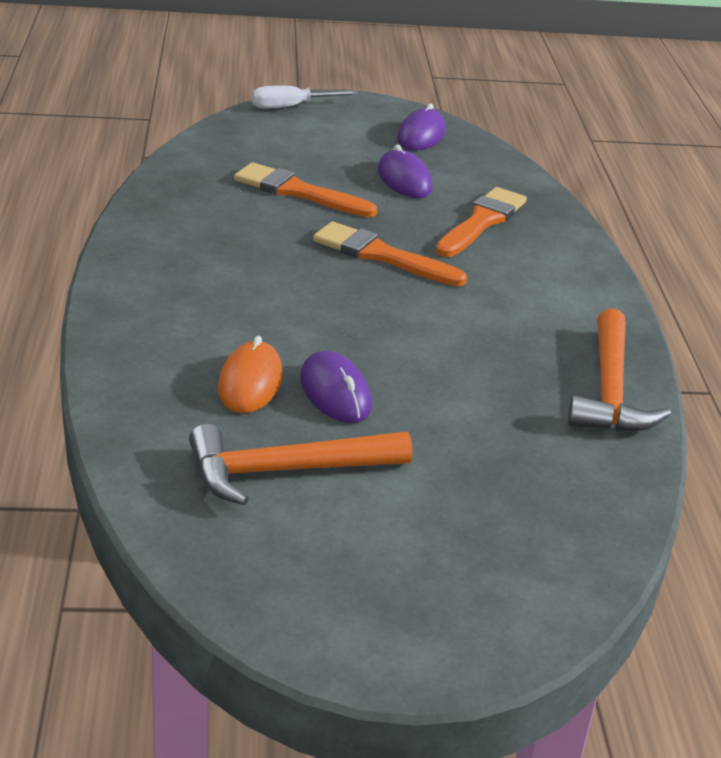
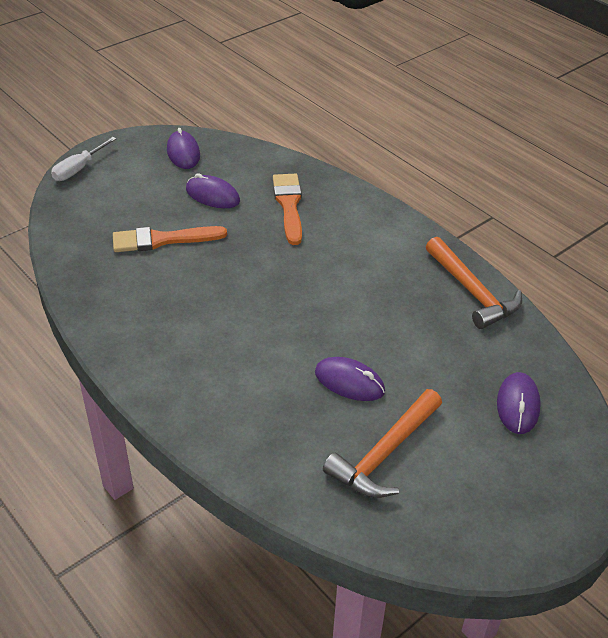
camera: 35 degrees left, 10 degrees up
orange mouse [218,336,283,413] -> none
orange brush [313,221,467,286] -> none
none -> purple mouse [497,372,541,434]

